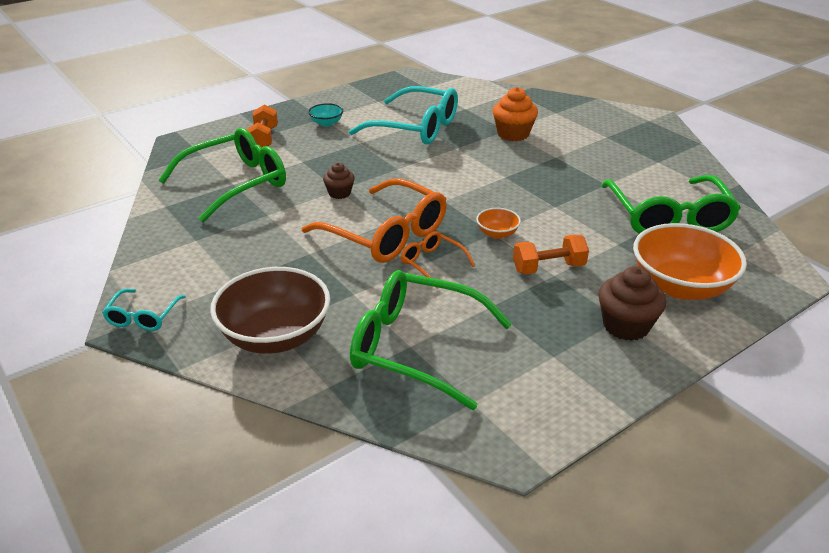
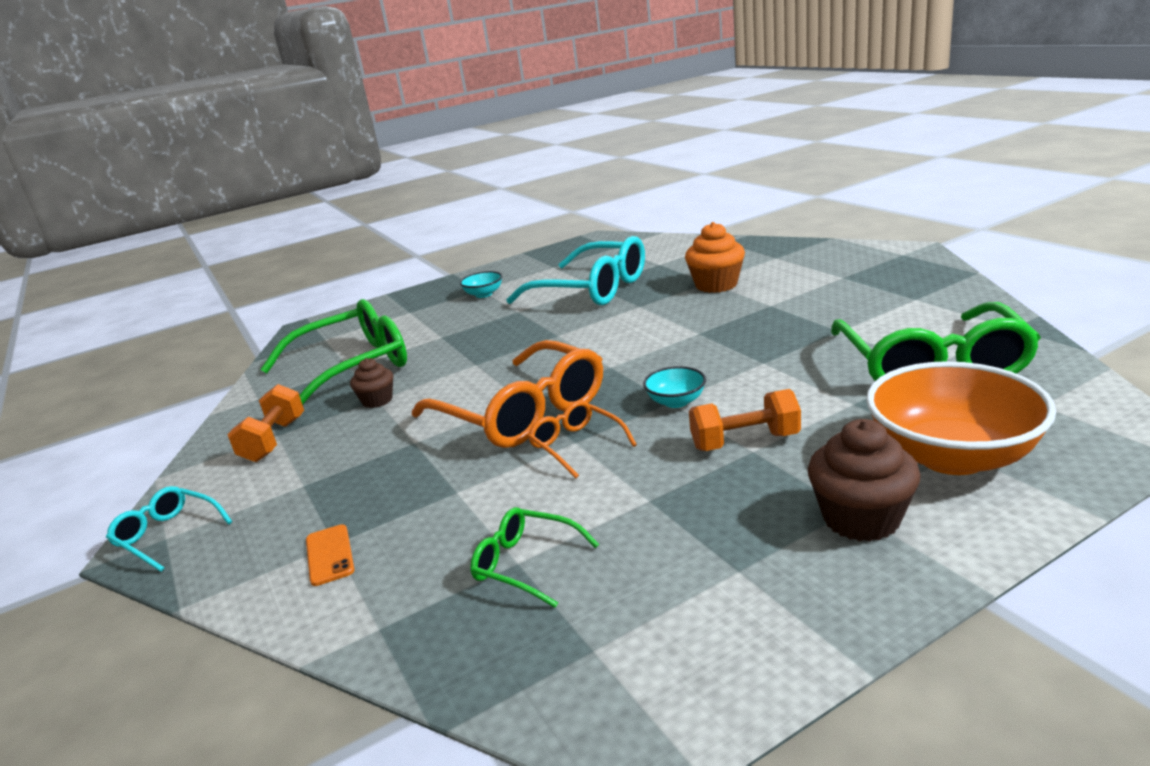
camera: 10 degrees right, 10 degrees down
turquoise glasses [102,289,186,331] -> turquoise glasses turned 105 degrees clockwise [106,486,232,572]
brown bowl [210,267,330,354] -> orange phone [306,524,355,586]
orange dumbbell [247,105,278,148] -> orange dumbbell moved to [227,384,304,462]
brown cupcake [323,163,355,199] -> brown cupcake moved to [350,358,393,408]
green glasses [350,270,512,410] -> green glasses [470,507,599,608], size x0.48
orange bowl [476,208,521,239] -> turquoise bowl [643,366,706,408]

